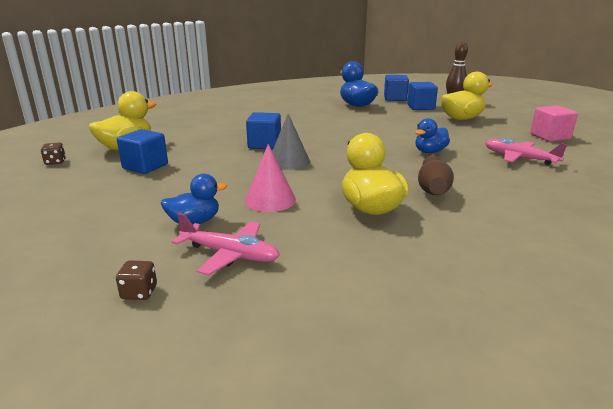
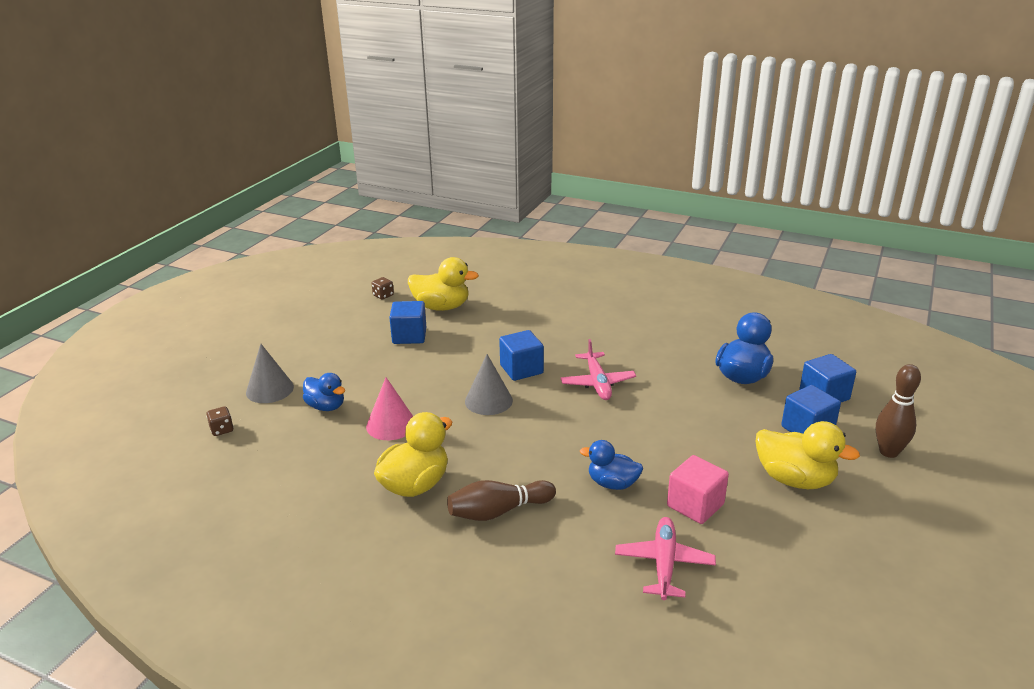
camera: 60 degrees right, 5 degrees up
pink plane [172,213,280,275] -> pink plane moved to [561,339,636,400]
pink cube [530,105,578,142] -> pink cube moved to [667,455,729,524]
none -> grey cone [246,344,294,403]

